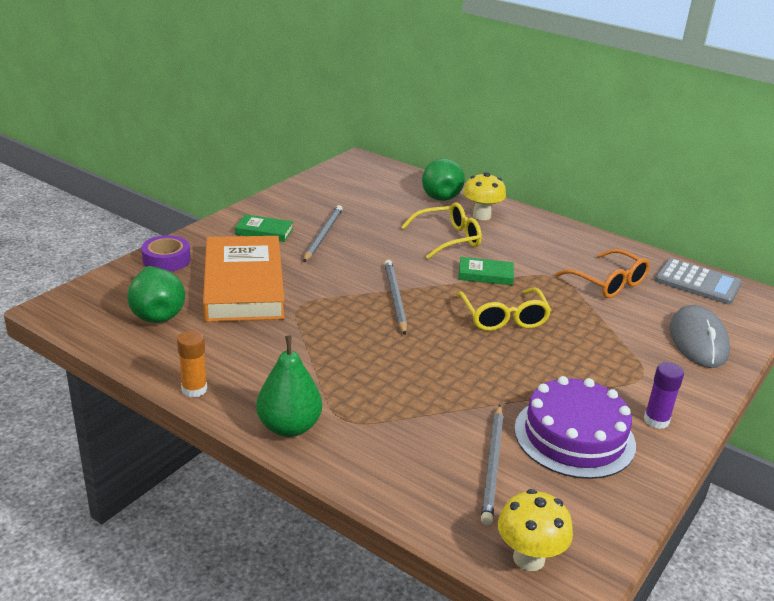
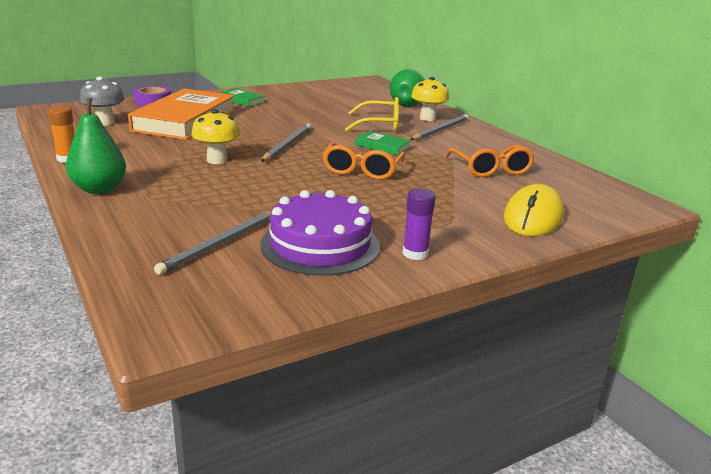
camera: 25 degrees right, 5 degrees down
green pear [127,266,185,323] -> grey mushroom [80,77,124,126]
grey pencil [303,205,343,262] -> grey pencil moved to [410,114,469,140]
yellow glasses [457,288,551,331] -> orange glasses [322,143,405,180]
yellow mushroom [498,489,573,571] -> yellow mushroom moved to [191,109,240,164]
grey calculator [655,258,742,305] -> none
grey mouse [670,305,730,368] -> yellow mouse [504,184,564,236]

